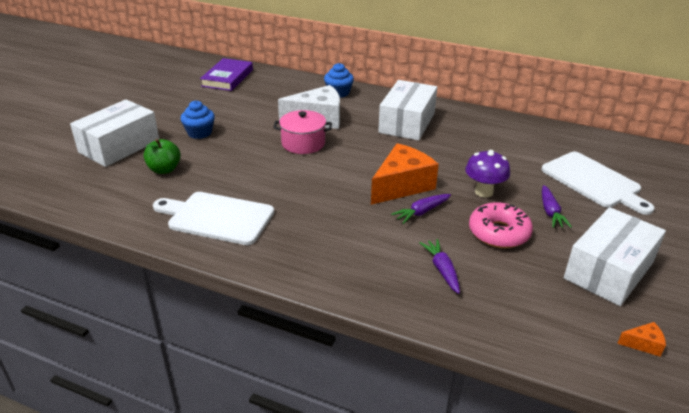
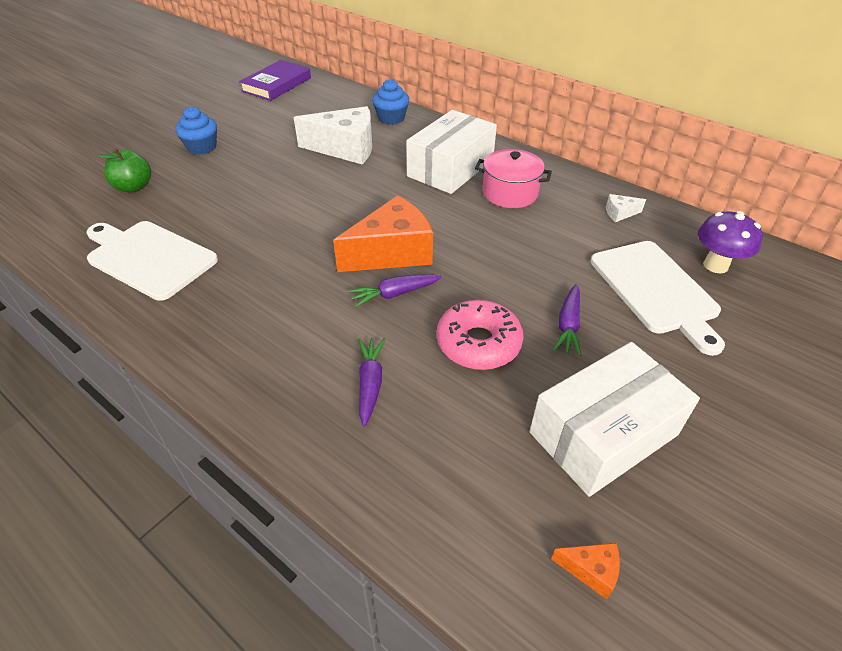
camera: 15 degrees right, 10 degrees up
white box [70,99,159,167] -> none
pink pot [273,110,332,154] -> pink pot moved to [475,149,552,208]
purple mushroom [465,150,510,198] -> purple mushroom moved to [698,211,763,274]
none -> white cheese [606,194,646,222]

